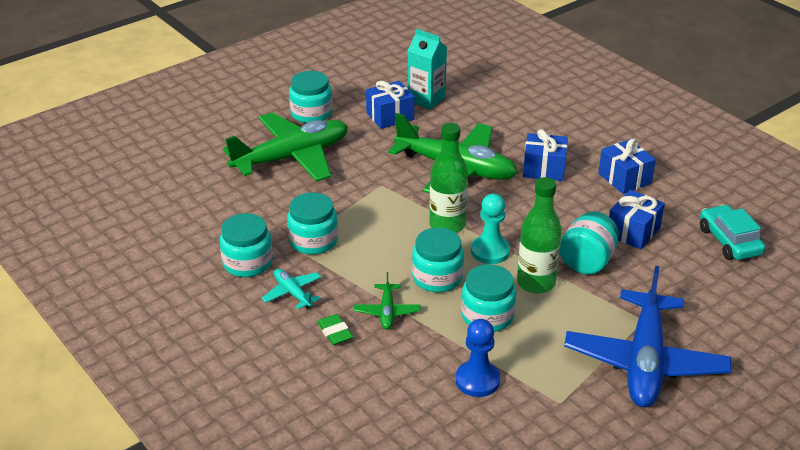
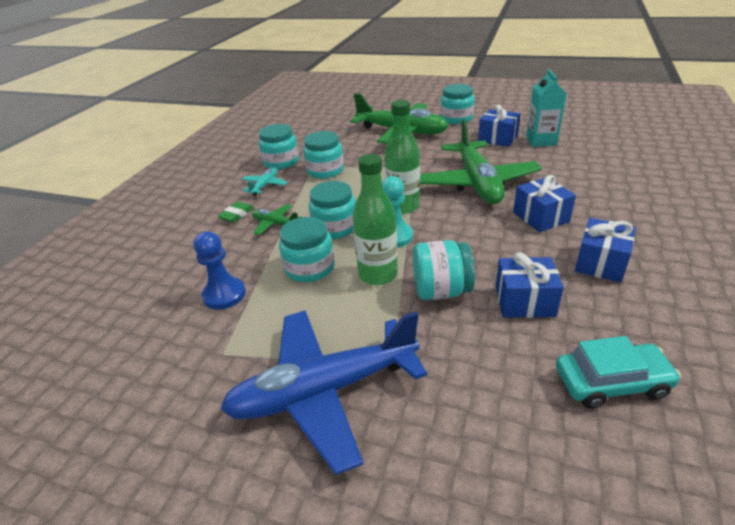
camera: 60 degrees right, 0 degrees up
green plane [354,272,421,330] -> green plane turned 60 degrees clockwise [252,204,301,235]
turquoise car [700,205,765,260] -> turquoise car turned 45 degrees clockwise [556,336,681,409]

